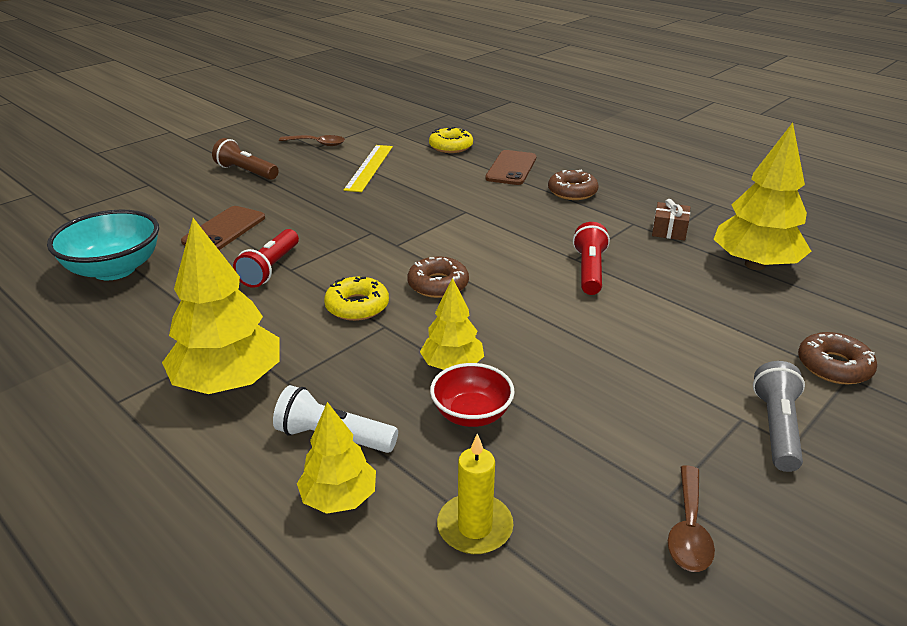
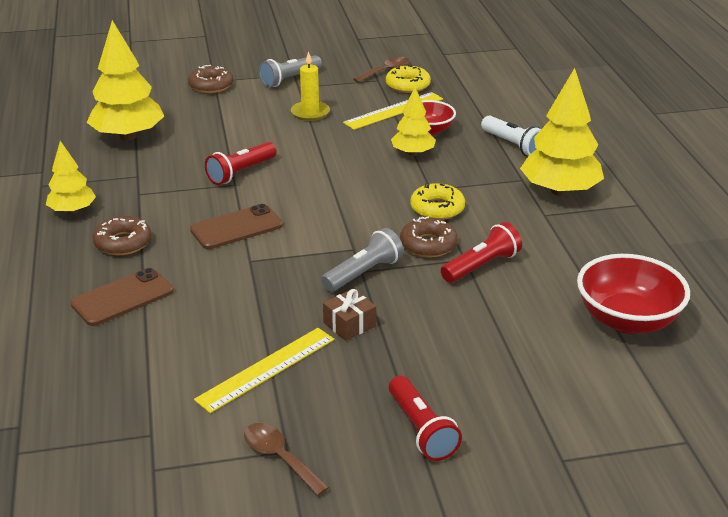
camera: 145 degrees left, 0 degrees up
turquoise bowl [47,210,159,280] -> red bowl [577,254,690,334]
brown phone [181,206,265,250] -> brown phone moved to [190,204,283,249]
brown flashlight [212,138,279,180] -> red flashlight [389,376,462,461]
yellow tree [297,402,376,514] -> yellow tree moved to [46,141,96,214]
brown donut [407,257,469,298] -> brown donut moved to [400,217,458,258]
yellow donut [429,127,473,153] -> yellow donut moved to [386,65,431,93]
yellow candle [437,433,514,554] -> yellow candle moved to [291,51,330,121]
brown gift [652,199,690,241] -> brown gift moved to [323,289,376,341]
none -> grey flashlight [321,228,404,292]
none -> yellow ruler [343,92,443,130]

